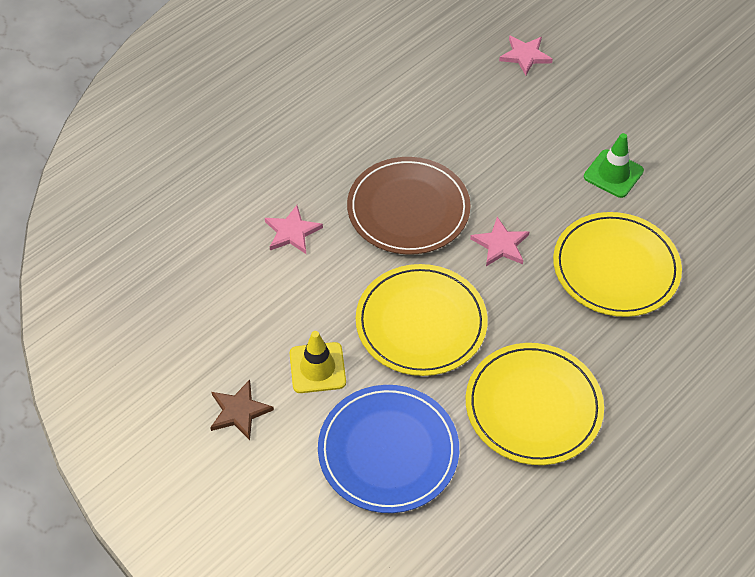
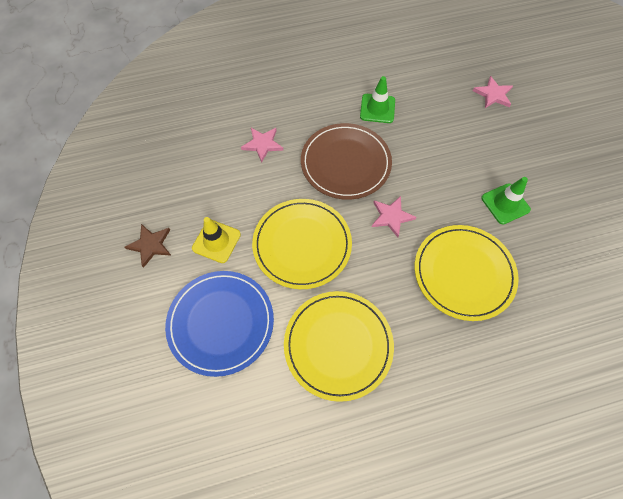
camera: 30 degrees right, 10 degrees up
none -> green traffic cone [360,76,395,123]

